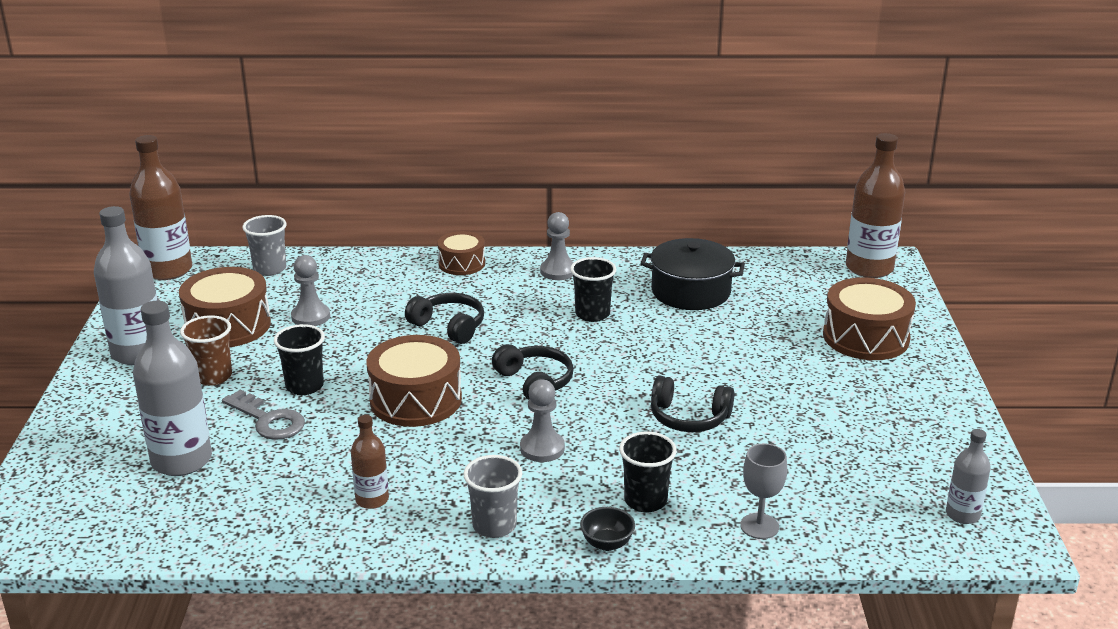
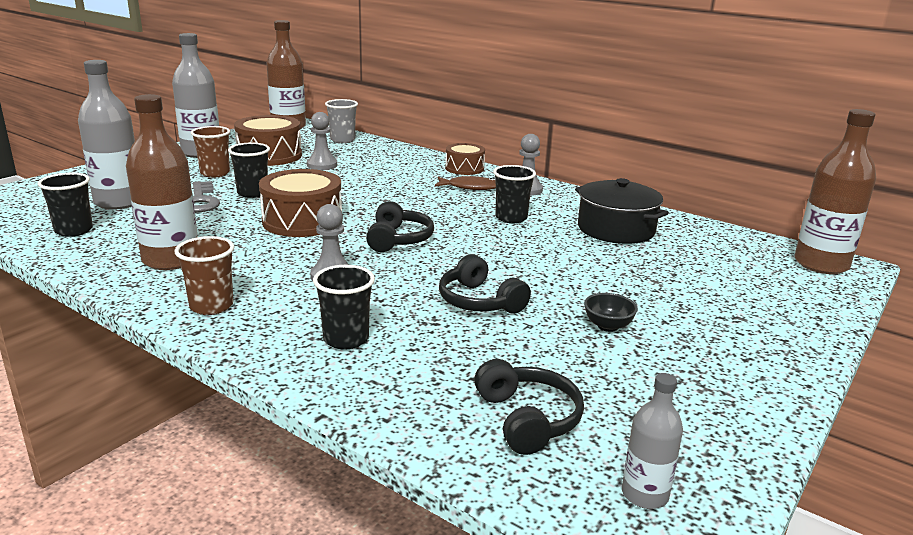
camera: 35 degrees right, 5 degrees down
brown bottle [351,415,389,509] -> brown bottle [126,94,197,270], size x1.87
black headphones [405,293,484,344] -> black headphones moved to [474,359,584,455]
grey cup [463,455,522,538] -> brown cup [174,236,235,315]
black bowl [580,507,635,551] -> black bowl moved to [584,293,638,332]
grey goblet [740,444,787,539] -> none
brown drum [823,277,916,360] -> none
none -> black cup [38,173,93,237]
none -> brown fish [435,176,496,190]

